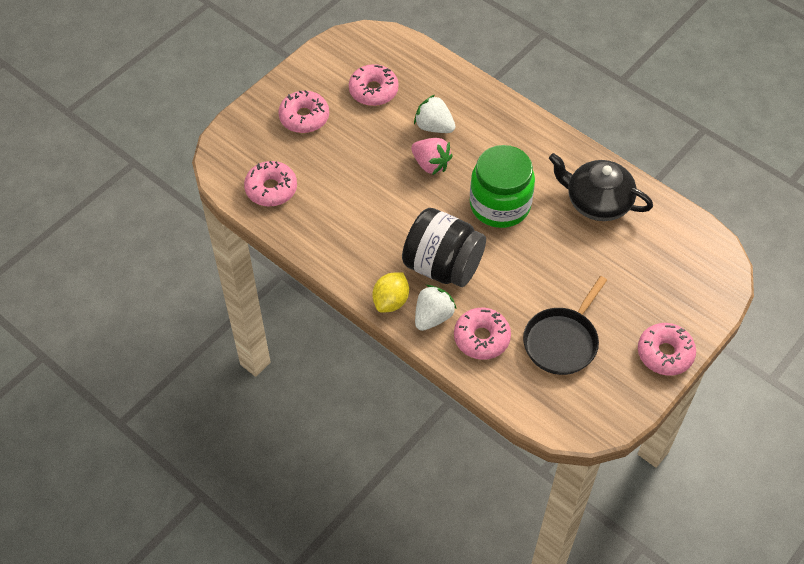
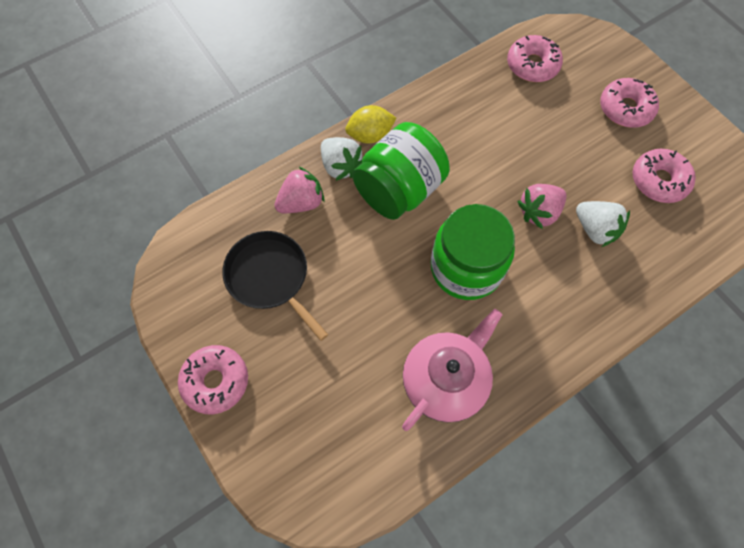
camera: 105 degrees right, 10 degrees up
yellow lemon [373,272,409,313] -> yellow lemon turned 60 degrees counterclockwise [345,105,396,144]
black jar [402,208,486,287] -> green jar [353,122,450,220]
white strawberry [414,95,455,133] -> white strawberry turned 90 degrees clockwise [576,201,630,247]
pink donut [454,308,511,360] -> pink strawberry [274,166,325,213]
black teapot [549,153,653,221] -> pink teapot [402,309,502,431]

